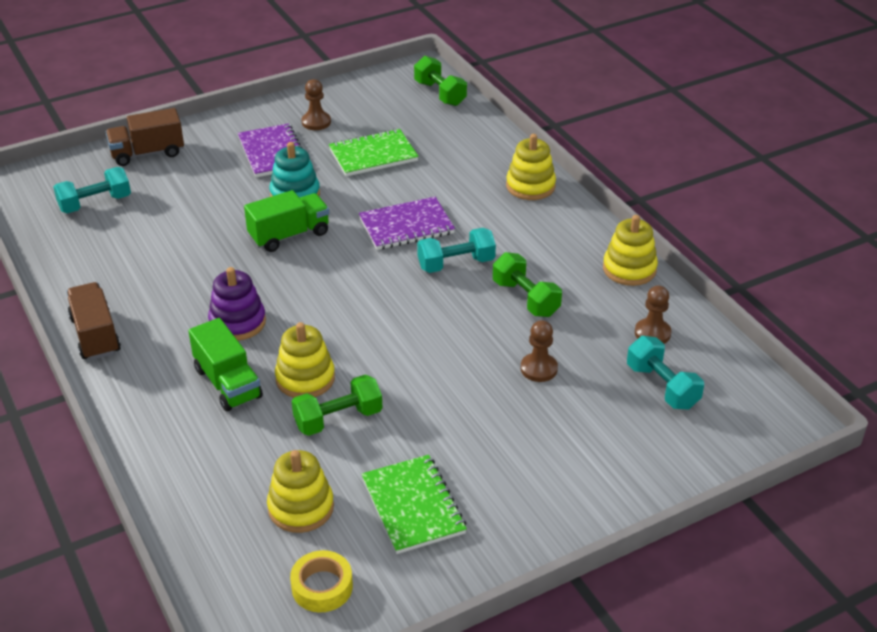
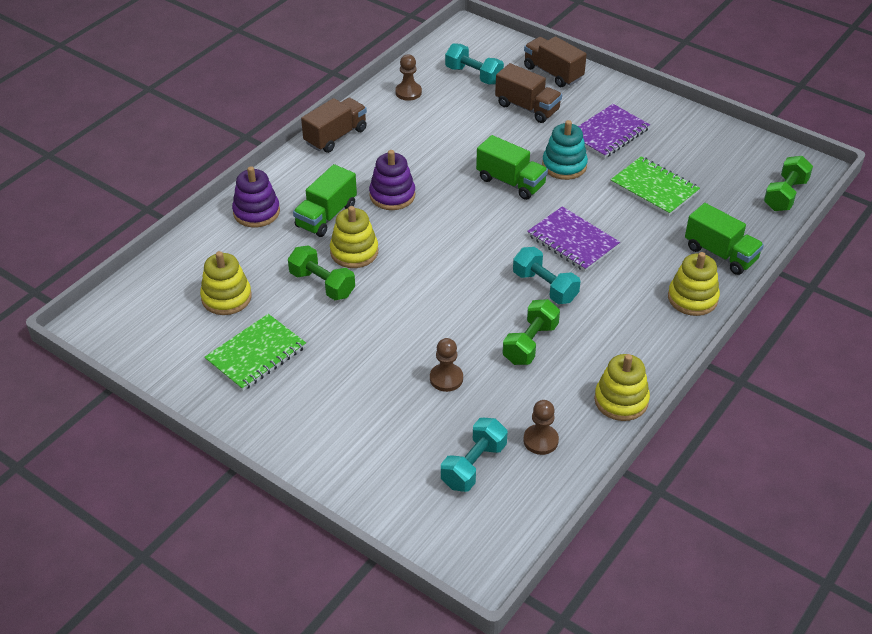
camera: 65 degrees right, 5 degrees up
yellow tape [290,550,353,612] -> none
brown pawn [302,79,331,130] -> brown pawn moved to [395,54,422,101]
none -> purple stacking toy [232,166,280,227]
none -> brown truck [495,63,562,123]
none -> green truck [685,203,764,275]

